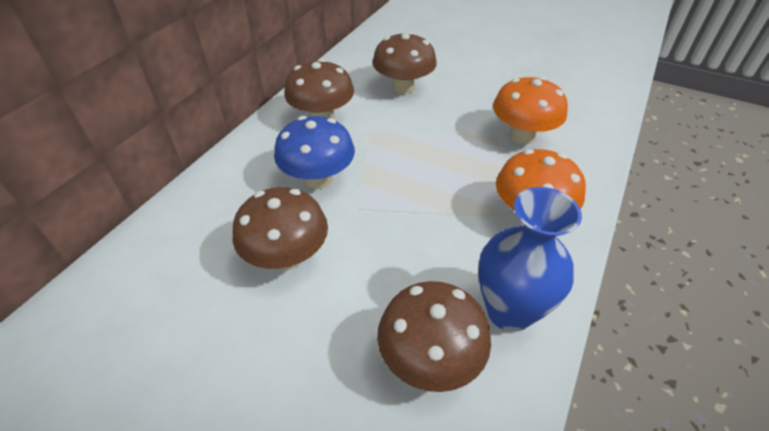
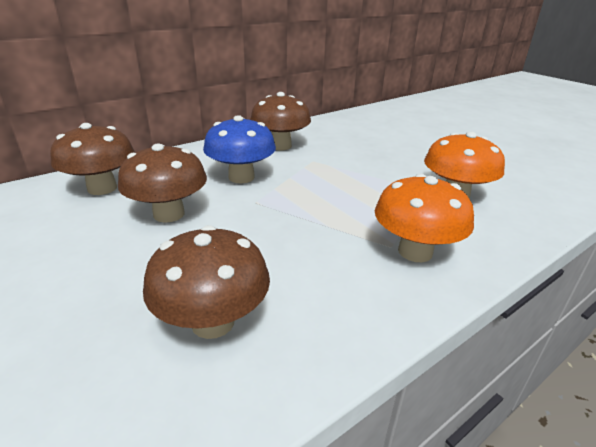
camera: 25 degrees right, 15 degrees down
brown mushroom [372,32,437,94] -> brown mushroom moved to [50,123,135,195]
blue vase [478,187,582,332] -> none

